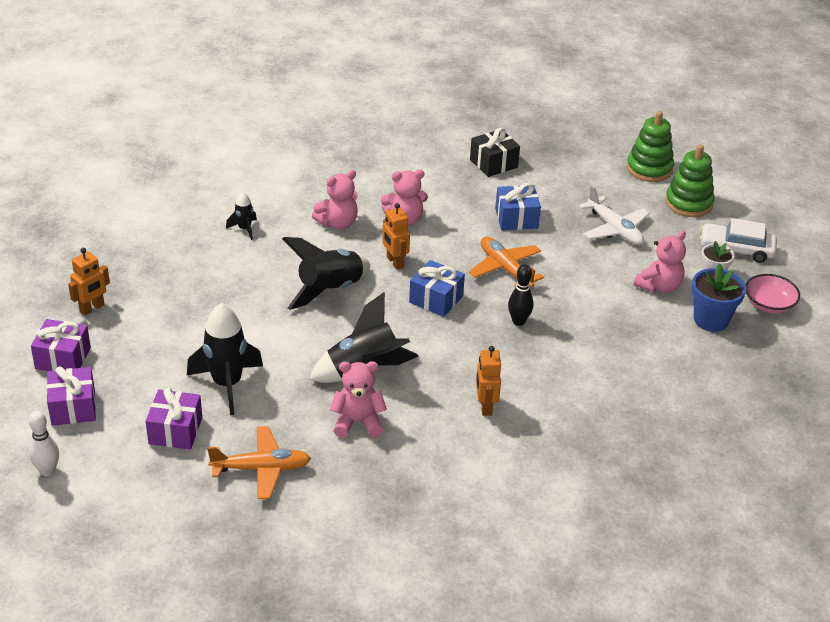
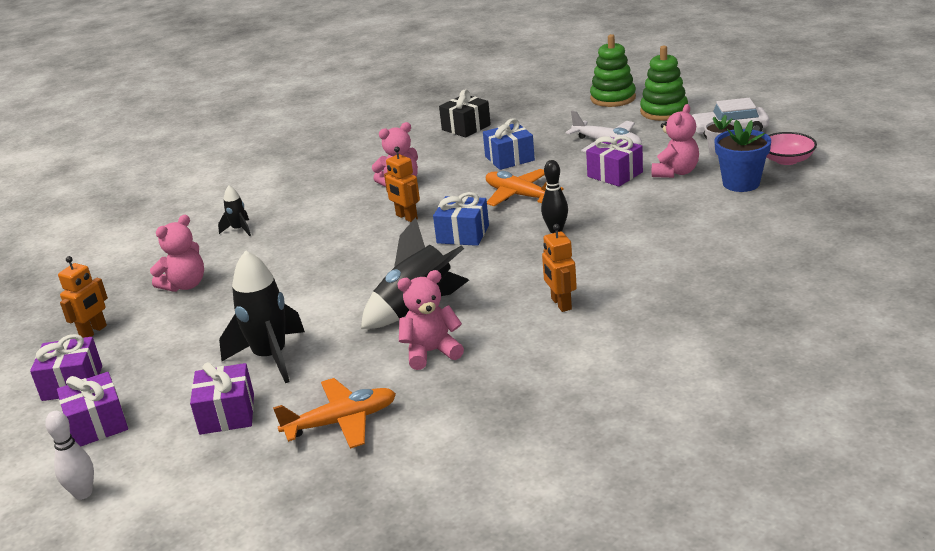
camera: 10 degrees left, 10 degrees down
black rocket [282,237,370,310] -> none
pink teddy bear [312,170,358,229] -> pink teddy bear moved to [150,215,204,292]
none -> purple gift [586,136,643,187]

